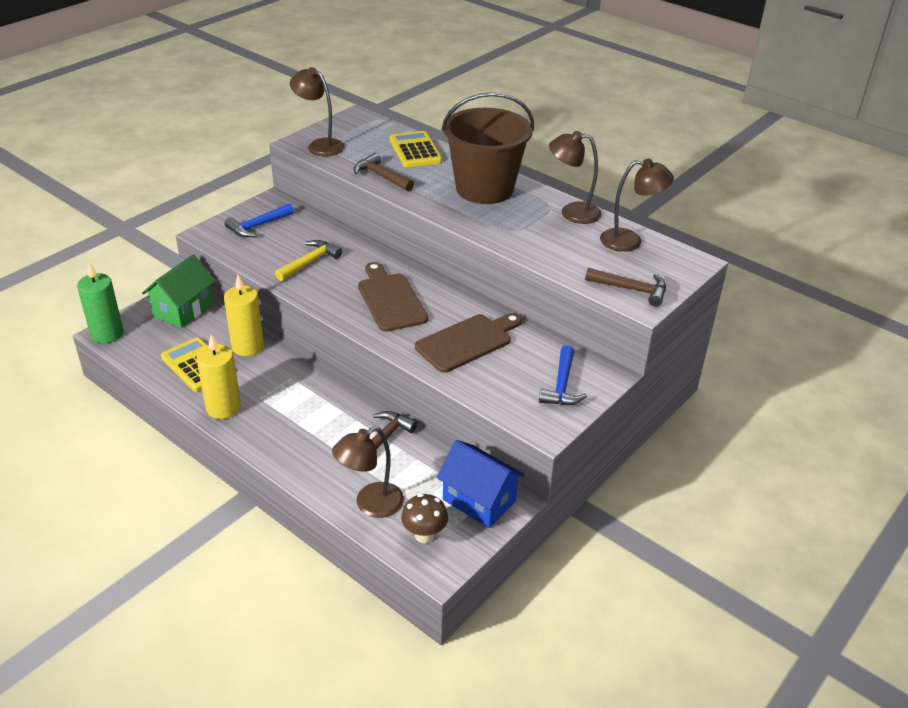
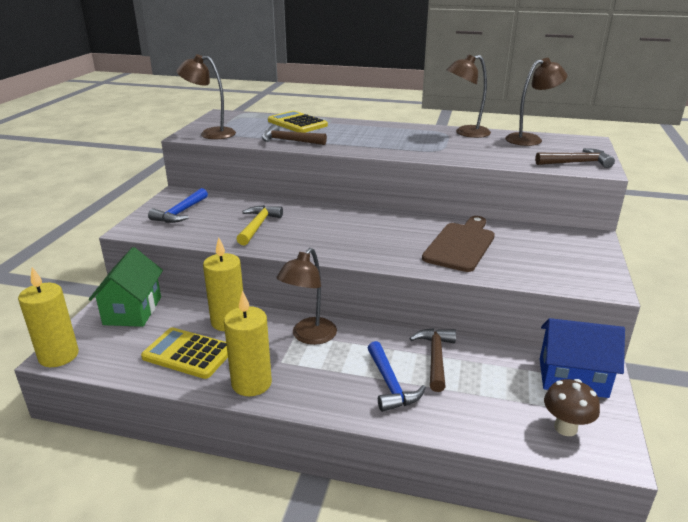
camera: 25 degrees left, 10 degrees down
green candle [77,263,123,343] -> yellow candle [18,267,79,367]
brown lamp [332,426,404,518] -> brown lamp moved to [276,248,337,345]
brown cutting board [358,262,428,332] -> none
brown bucket [442,92,534,204] -> none
blue hammer [539,345,587,405] -> blue hammer moved to [368,341,426,412]

